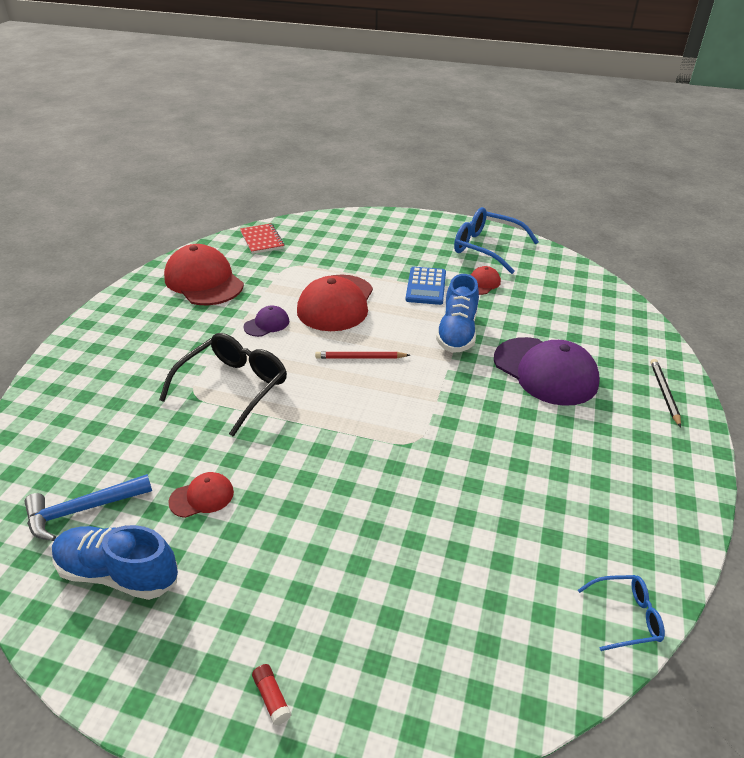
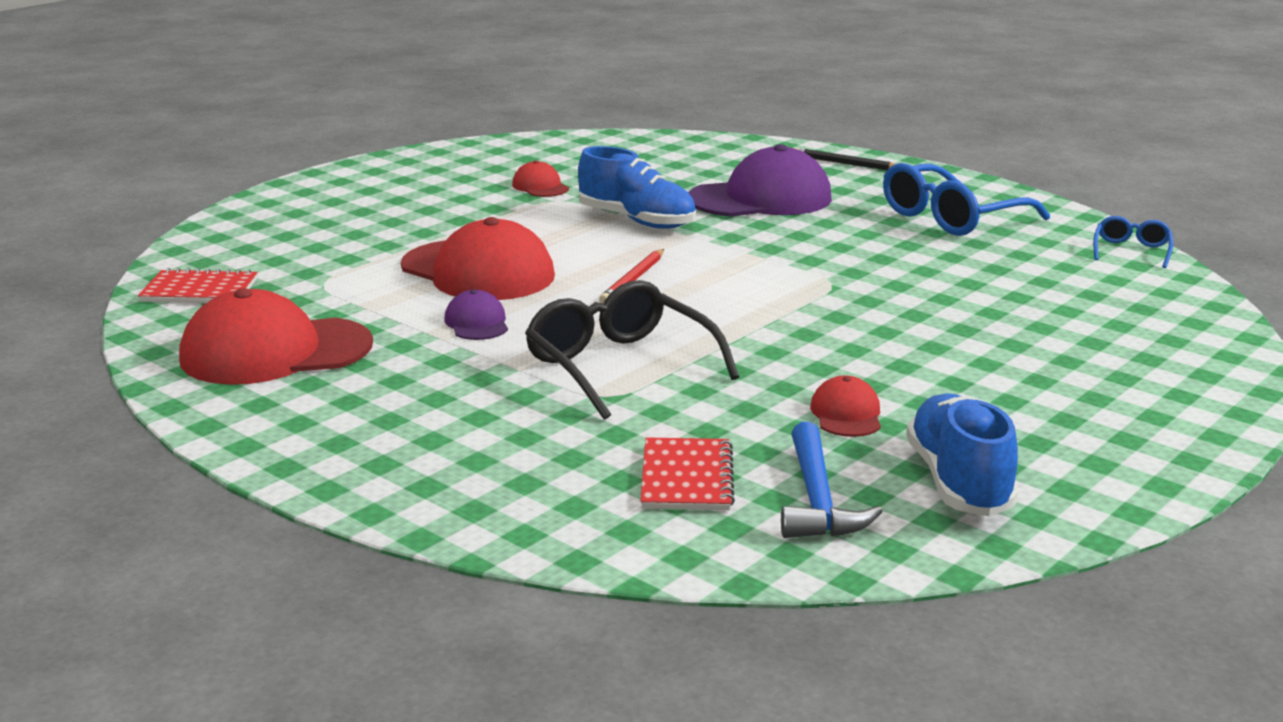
camera: 65 degrees left, 15 degrees down
blue shoe [52,525,178,600] -> blue shoe turned 135 degrees clockwise [906,393,1019,516]
red glue stick [252,664,291,725] -> none
blue calculator [406,267,446,305] -> none
blue glasses [454,207,539,274] -> blue glasses moved to [883,163,1050,236]
none -> red notebook [641,437,735,510]

